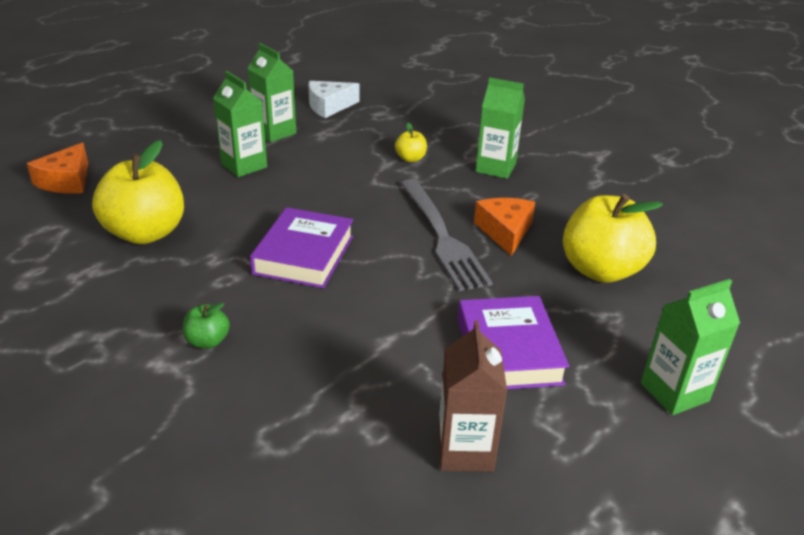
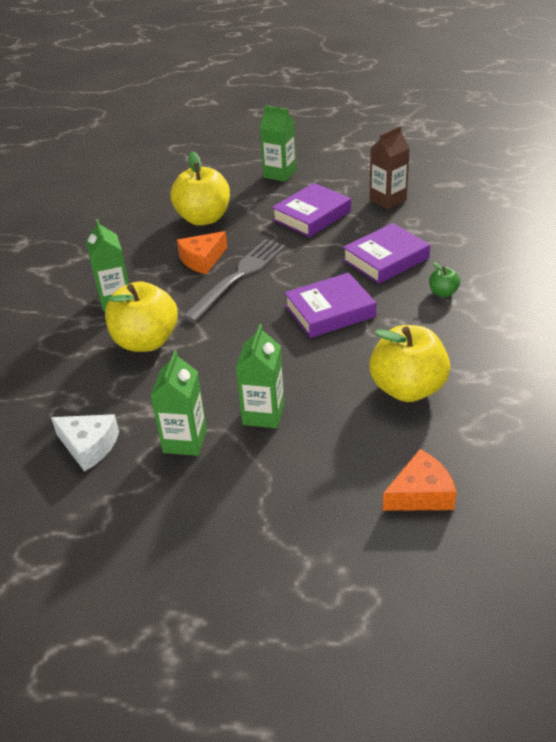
camera: 125 degrees left, 5 degrees up
yellow apple [395,122,427,162] -> yellow apple [105,281,178,352], size x2.23
none -> purple book [343,223,430,284]

